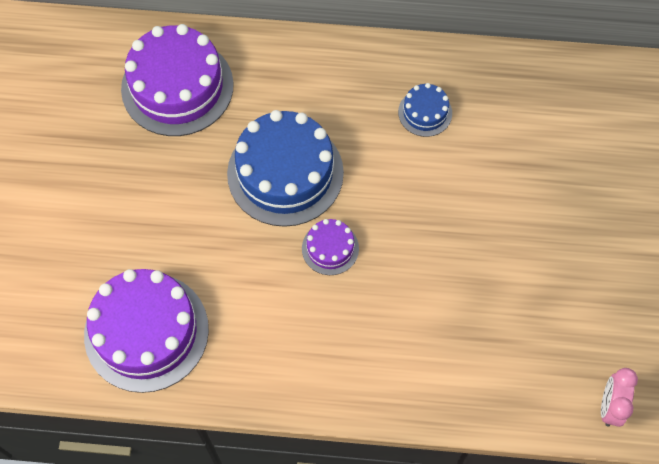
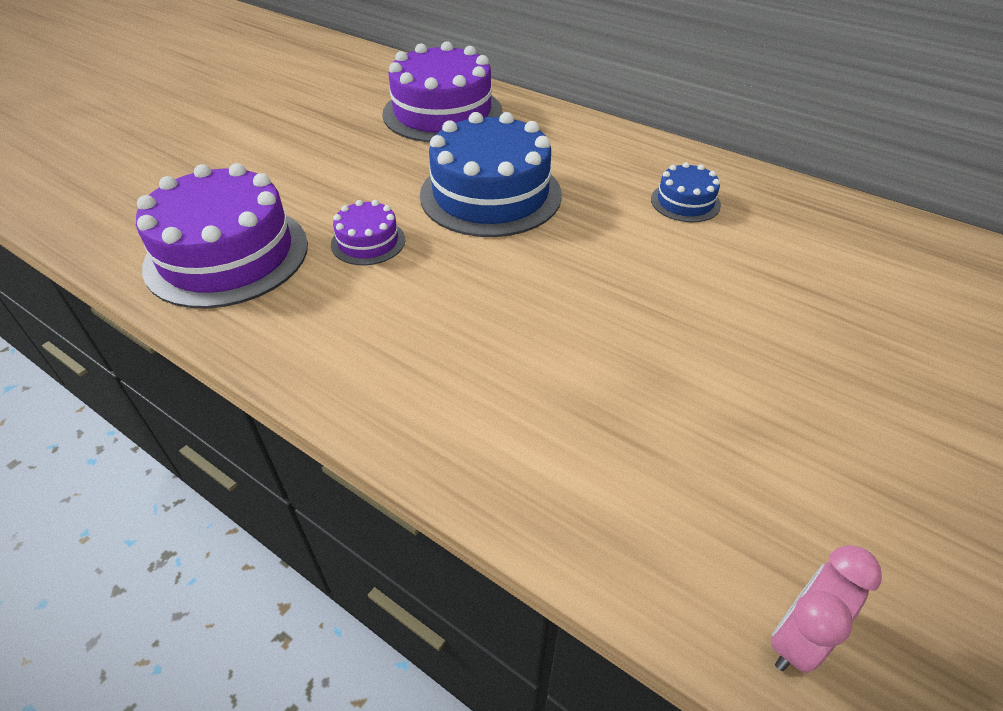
camera: 30 degrees right, 20 degrees down
purple cake [302,219,359,275] -> purple cake moved to [331,200,405,265]

